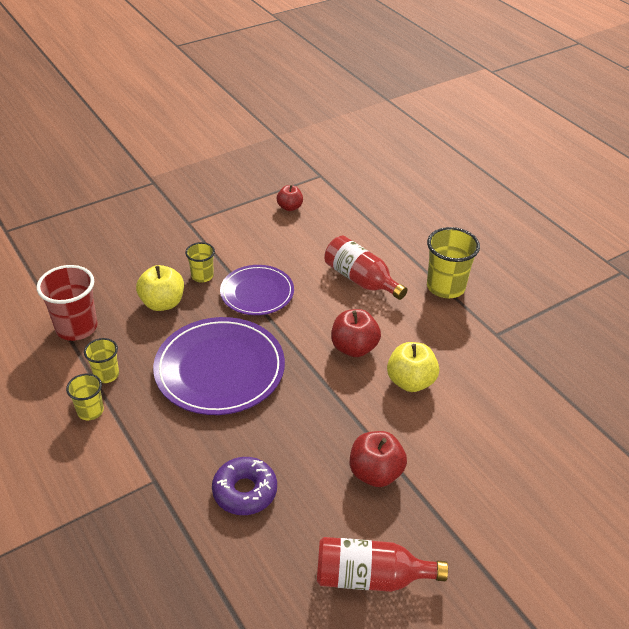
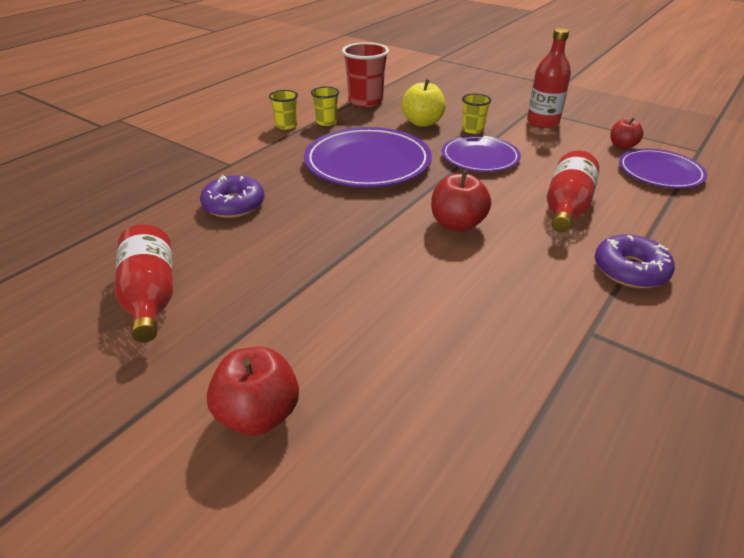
camera: 70 degrees right, 5 degrees down
red apple [350,431,407,487] -> red apple moved to [207,347,299,436]
yellow apple [387,342,439,392] -> none
yellow cup [427,227,480,298] -> purple donut [595,234,675,288]
none -> red bottle [527,28,571,128]
none -> purple plate [619,149,707,188]

